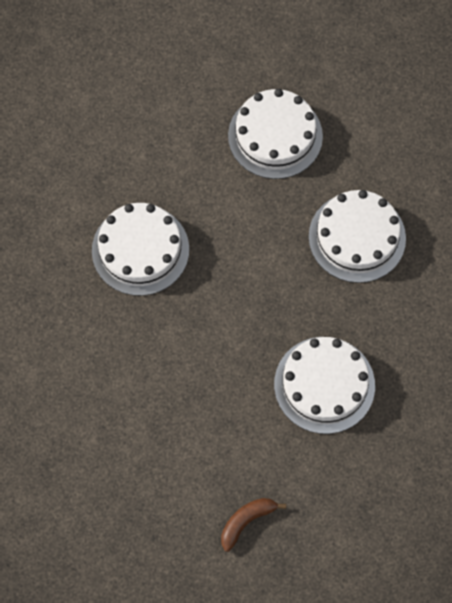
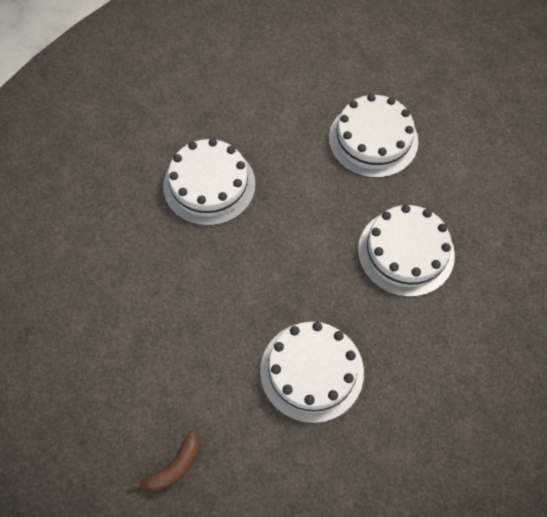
camera: 25 degrees right, 5 degrees down
brown banana [221,498,286,552] -> brown banana turned 150 degrees clockwise [131,431,199,492]

